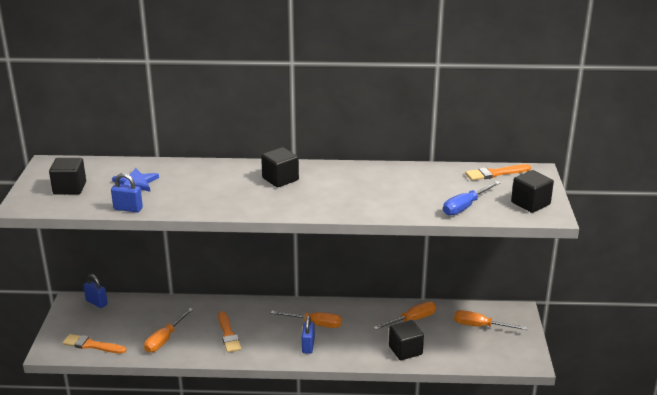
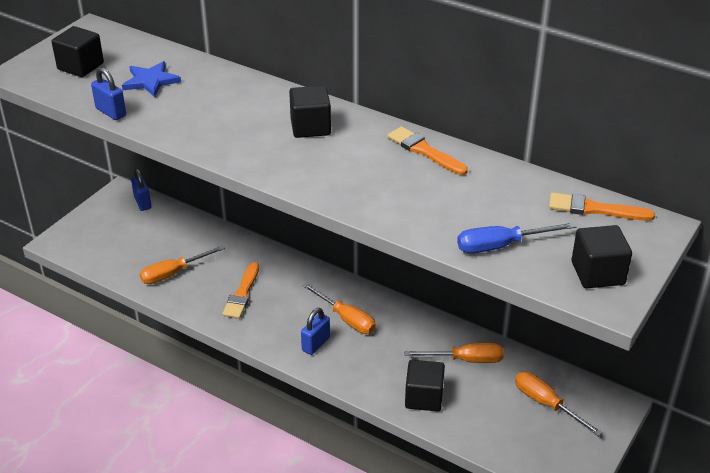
camera: 30 degrees right, 10 degrees up
orange brush [63,334,127,354] -> orange brush moved to [387,126,468,175]

